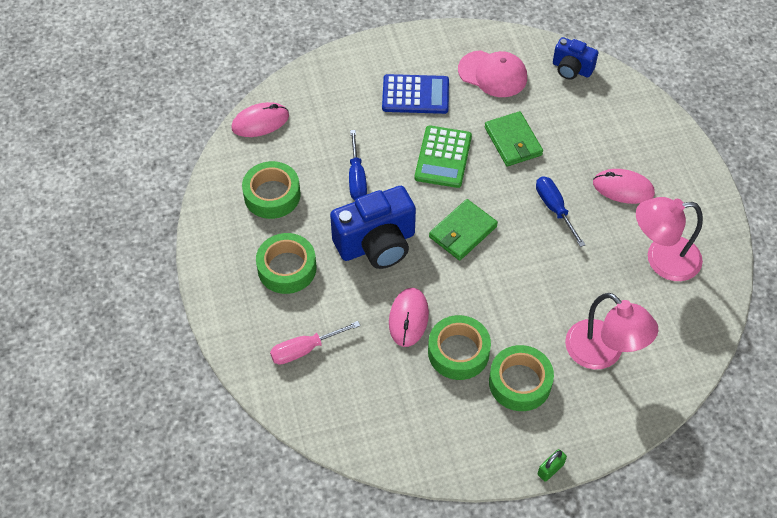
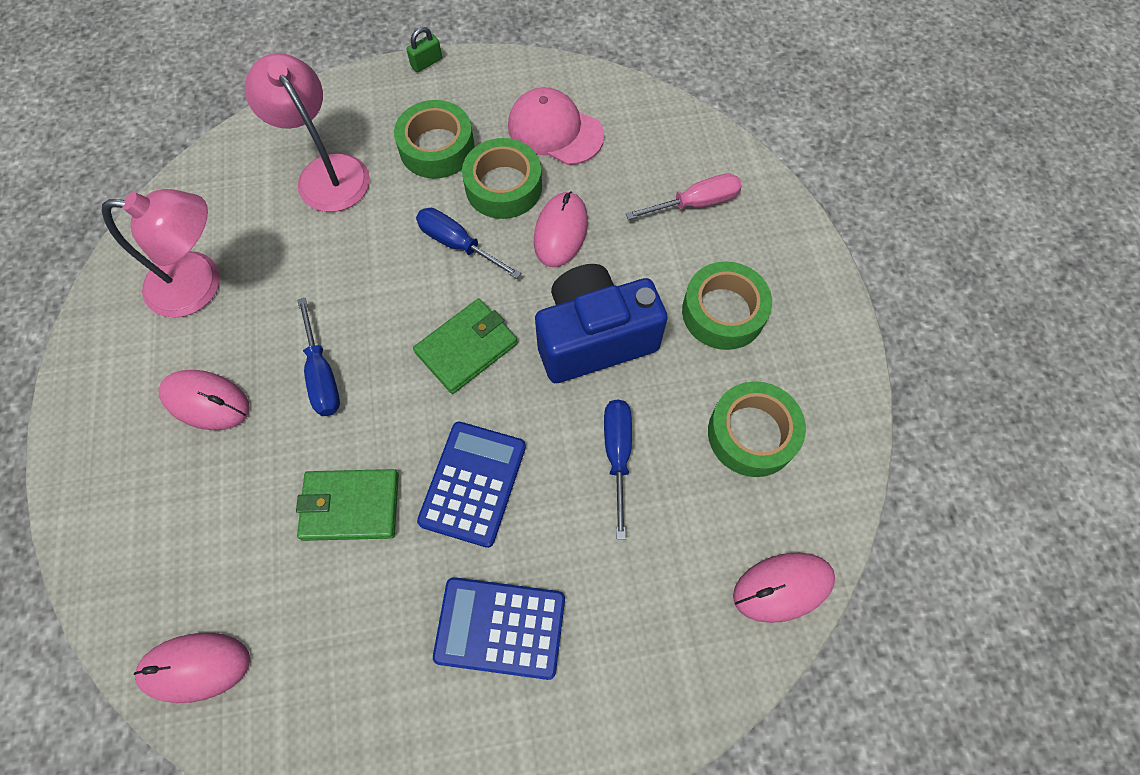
camera: 175 degrees left, 10 degrees up
green calculator [415,125,472,188] -> blue calculator [417,422,526,548]
pink cap [458,50,527,97] -> pink cap moved to [508,87,604,165]
green wallet [484,111,543,166] -> green wallet turned 75 degrees counterclockwise [296,469,399,541]
blue camera [553,37,598,80] -> pink mouse [134,633,250,703]
none -> blue screwdriver [416,208,521,279]

